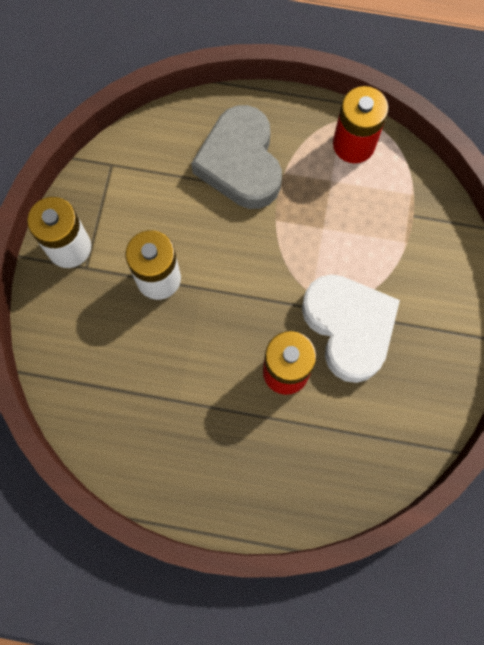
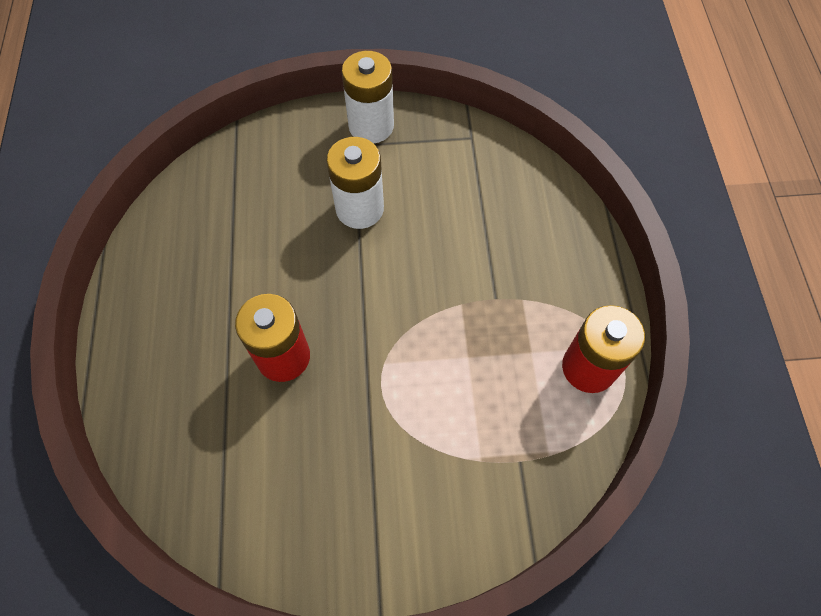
camera: 75 degrees right, 10 degrees down
grey heart [191,105,282,209] -> none
white heart [302,274,400,383] -> none

